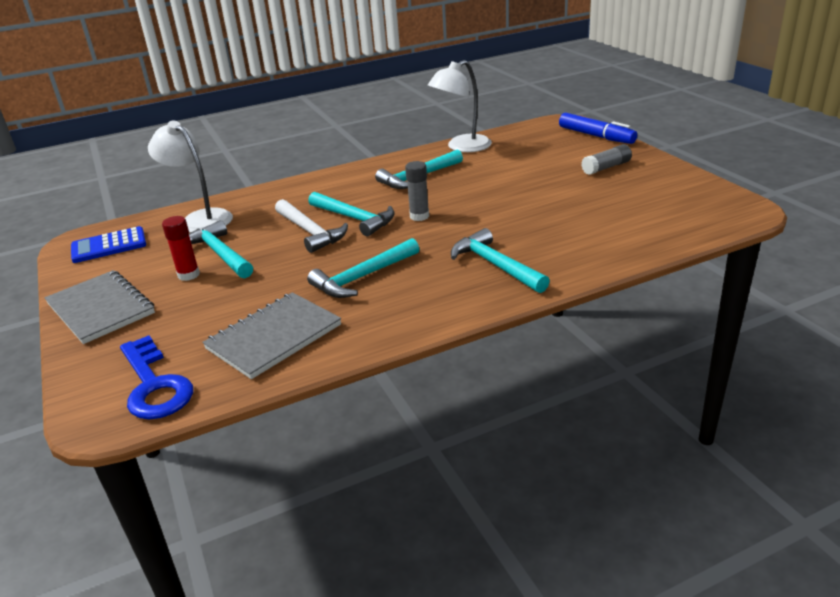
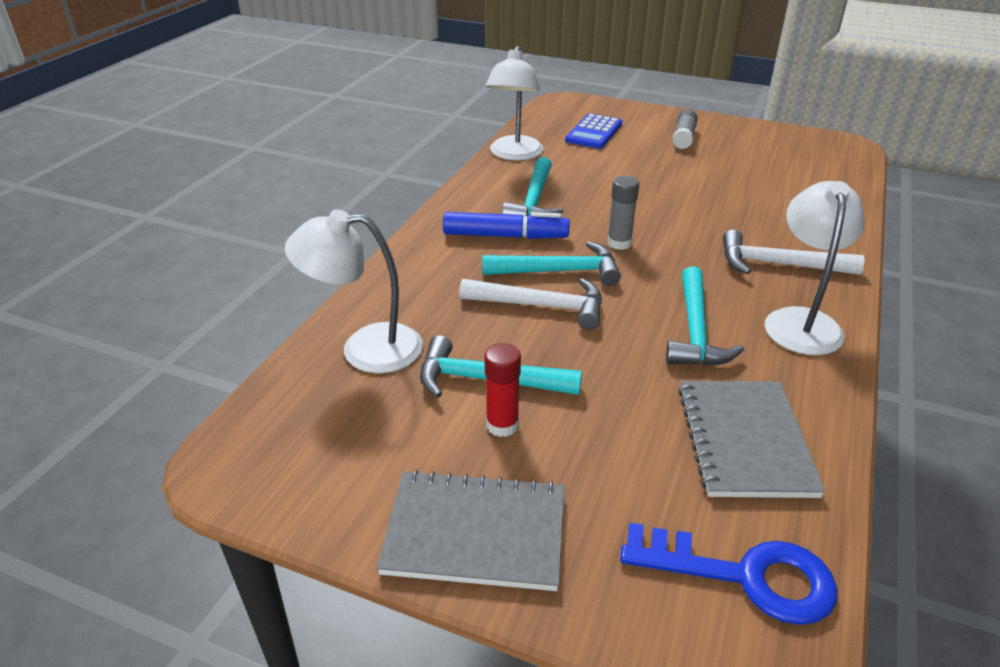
camera: 45 degrees left, 5 degrees up
blue calculator [71,226,146,263] -> blue calculator moved to [565,114,622,149]
turquoise hammer [451,228,550,293] -> white hammer [723,230,864,275]
blue marker [559,113,637,144] -> blue marker moved to [443,212,570,239]
none -> white lamp [765,181,865,355]

